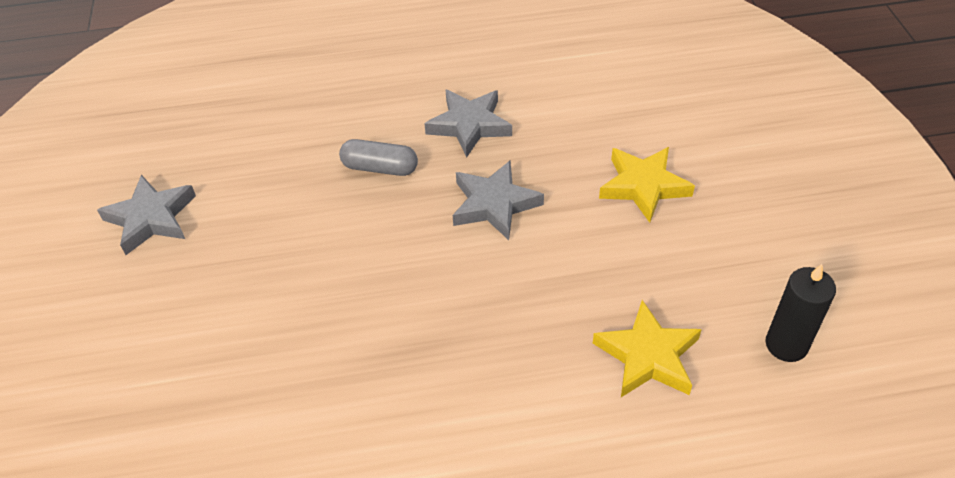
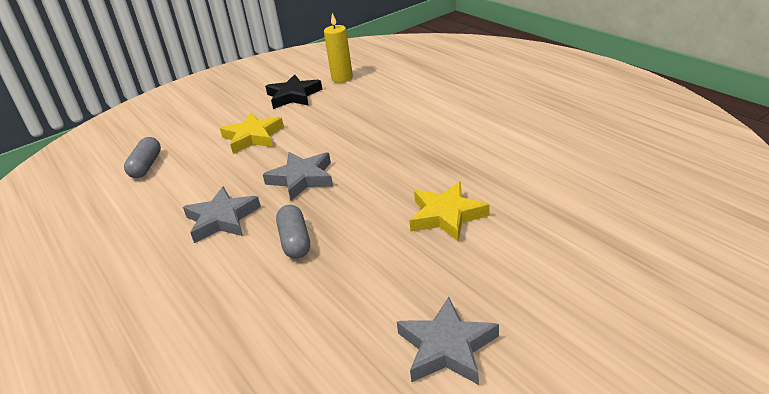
camera: 115 degrees left, 15 degrees down
yellow star [593,300,702,397] -> yellow star moved to [409,182,489,242]
black candle [766,264,836,362] -> yellow candle [324,13,353,83]
none -> grey capsule [124,137,161,178]
none -> black star [265,74,322,109]

